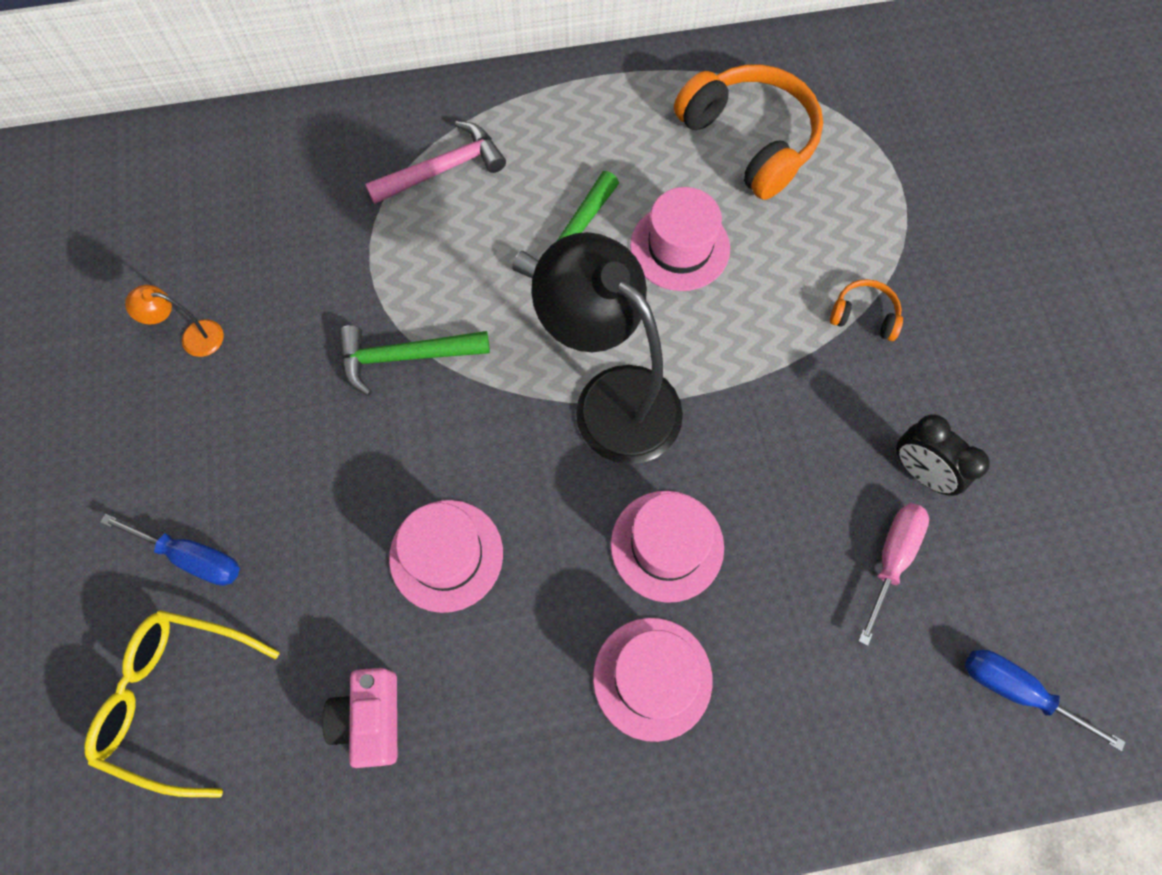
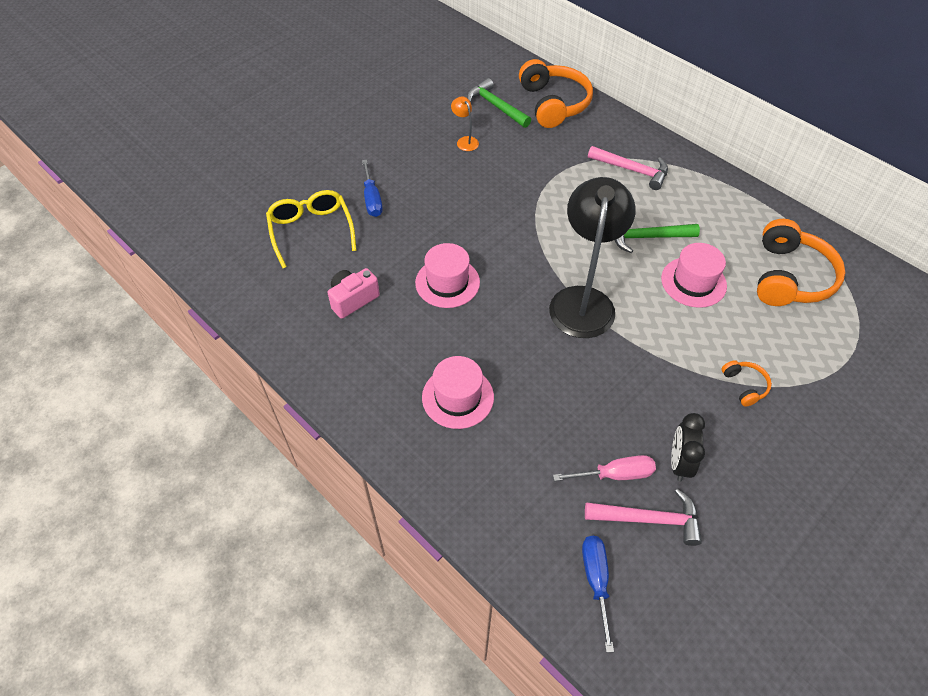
camera: 55 degrees right, 15 degrees down
green hammer [339,325,490,396] -> green hammer moved to [467,78,531,128]
pink hat [611,491,724,603] -> none
none -> orange headphones [519,59,593,128]
none -> pink hammer [585,489,702,546]

